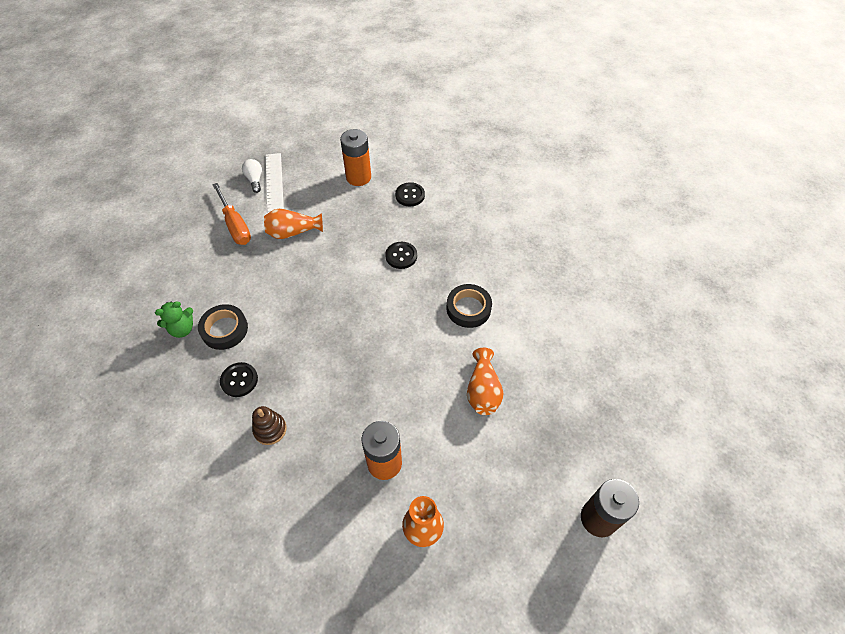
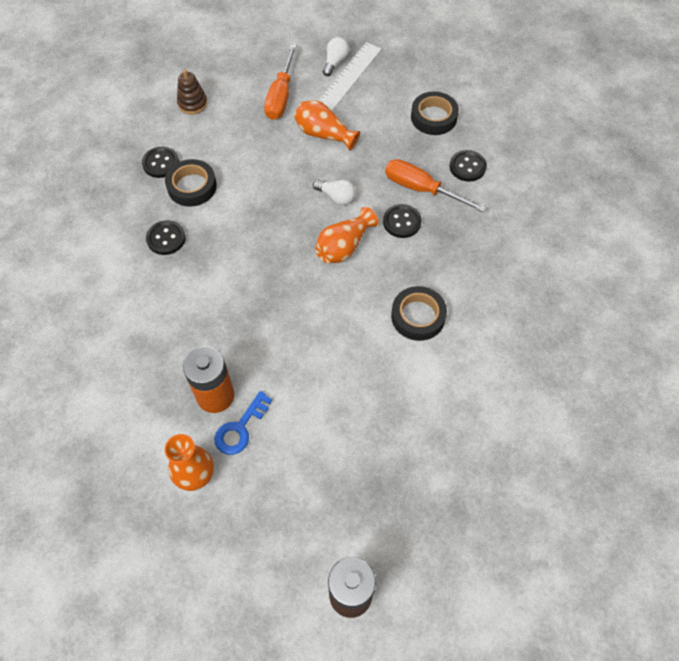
camera: 40 degrees right, 5 degrees up
green teddy bear [155,301,193,338] -> black button [142,147,179,178]
brown stacking toy [252,406,287,445] -> brown stacking toy moved to [177,69,207,114]
orange battery [340,129,371,186] -> black tape [411,92,459,135]
orange vase [467,348,504,415] -> orange vase moved to [315,207,378,263]
none -> blue key [214,391,272,455]
none -> white light bulb [313,180,356,205]
none -> orange screwdriver [385,159,486,212]

